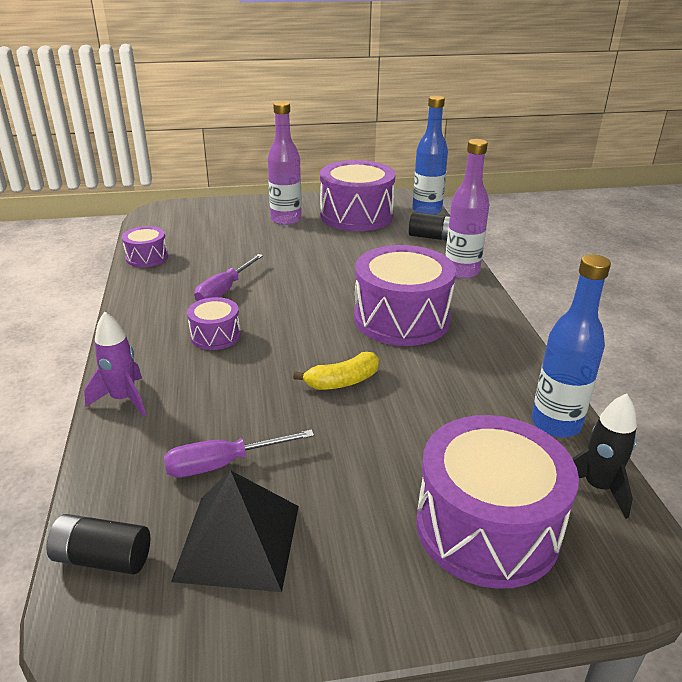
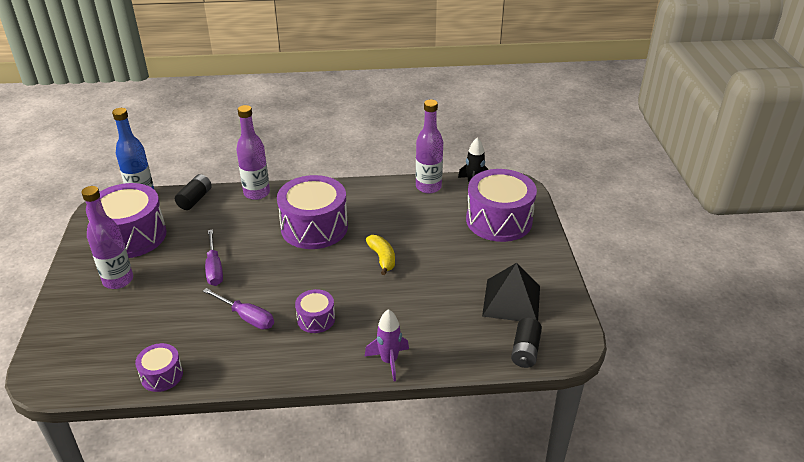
camera: 85 degrees left, 5 degrees up
purple screwdriver [164,429,314,477] -> purple screwdriver moved to [205,230,223,286]
blue bottle [532,254,611,438] -> purple bottle [416,100,443,193]

